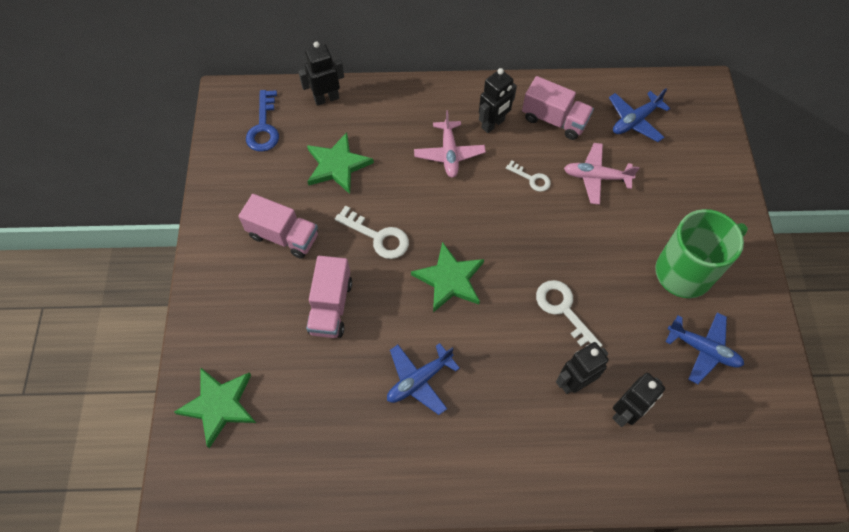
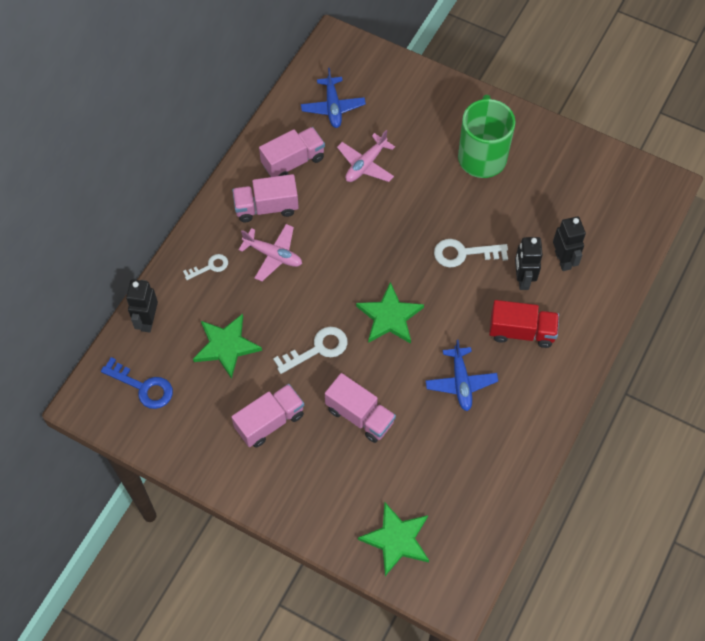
camera: 60 degrees left, 0 degrees up
black robot [479,68,517,133] -> pink truck [232,174,299,222]
white key [506,160,551,192] -> white key moved to [183,254,228,280]
blue plane [666,312,744,384] -> none
none -> red truck [489,300,559,348]

